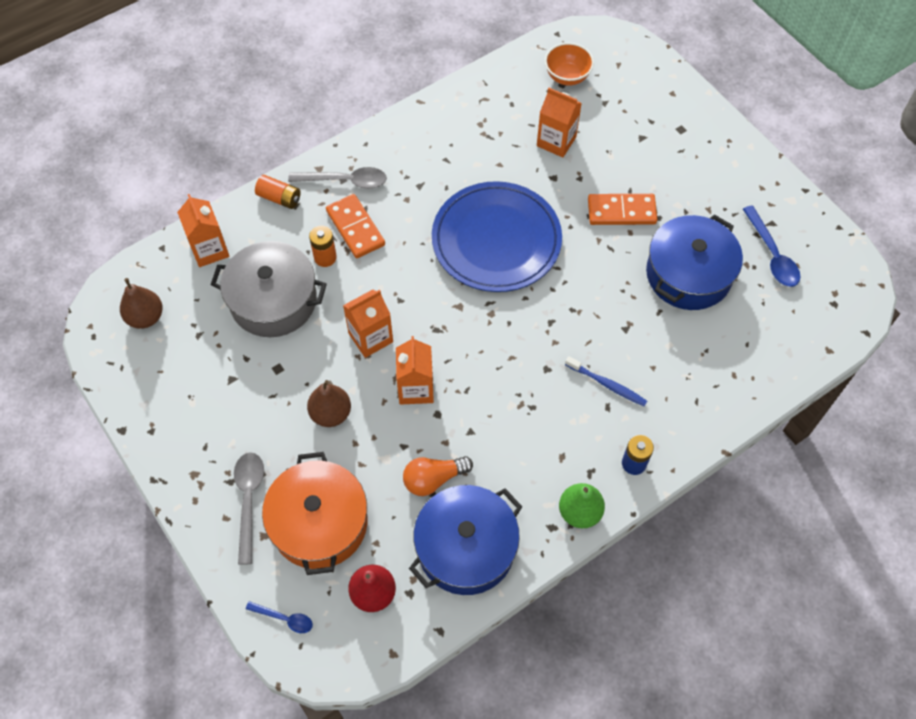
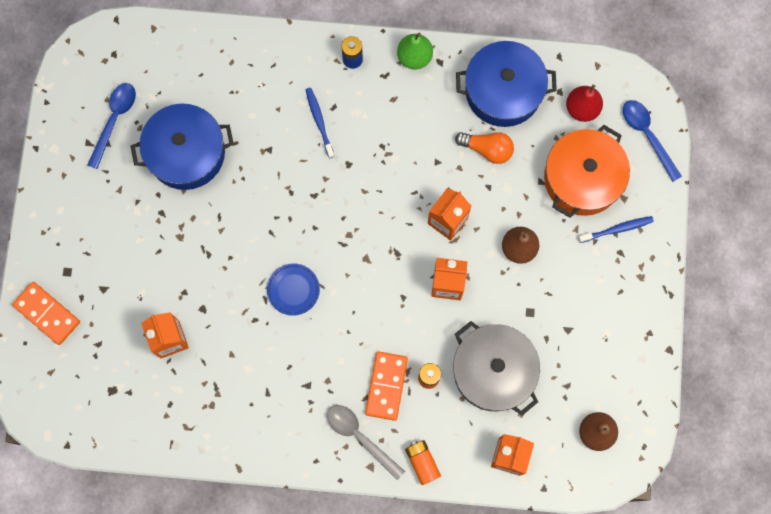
camera: 140 degrees left, 15 degrees up
grey spoon [234,452,264,565] -> blue toothbrush [578,216,654,243]
blue spoon [246,601,313,633] -> blue spoon [623,100,682,182], size x1.69
blue plate [432,181,562,292] -> blue plate [267,264,320,316], size x0.43
orange bowl [545,43,594,85] -> none
orange domino [588,194,657,225] -> orange domino moved to [12,282,80,345]

